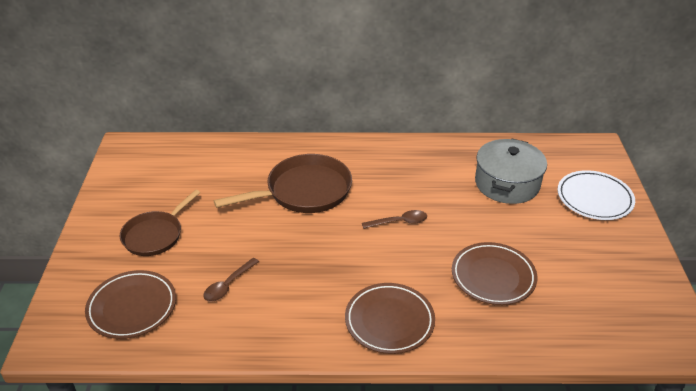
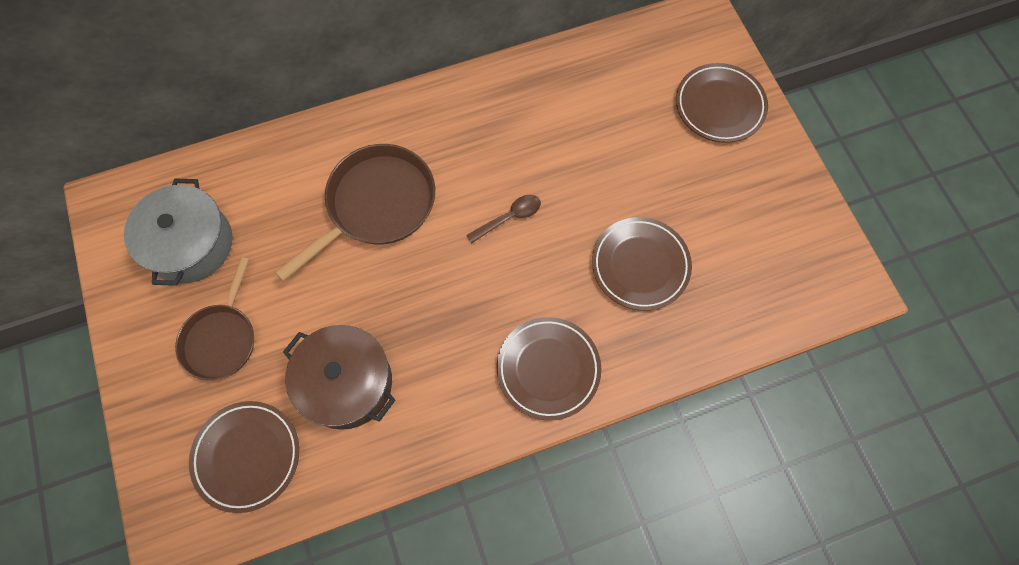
camera: 20 degrees left, 30 degrees up
brown spoon [203,258,259,302] -> brown pot [283,325,395,430]
grey pot [475,139,547,204] -> grey pot moved to [124,178,232,286]
white plate [558,170,635,220] -> brown plate [676,63,768,143]

